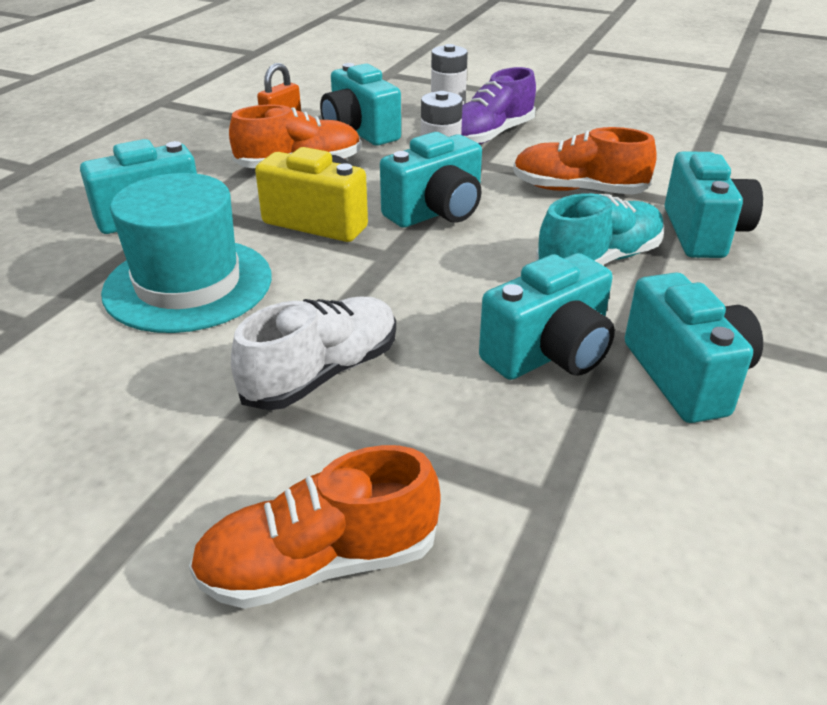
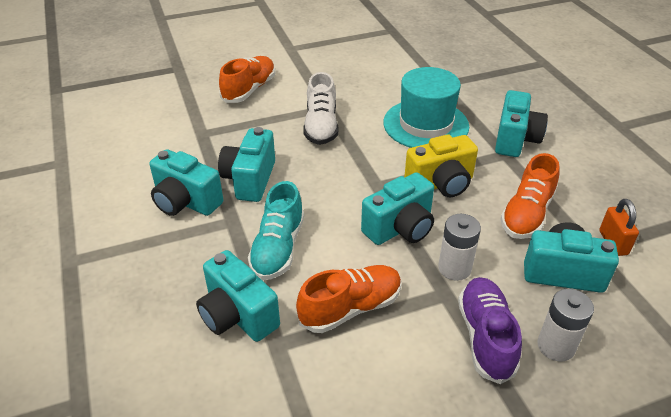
camera: 135 degrees right, 5 degrees up
turquoise camera [380,132,482,228] -> turquoise camera turned 135 degrees counterclockwise [361,172,434,245]

